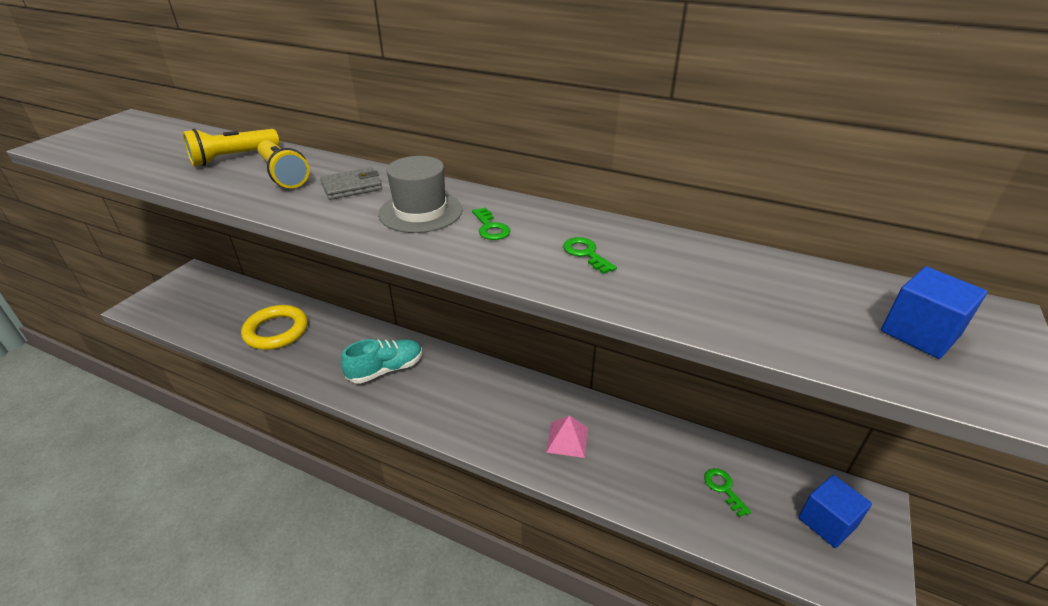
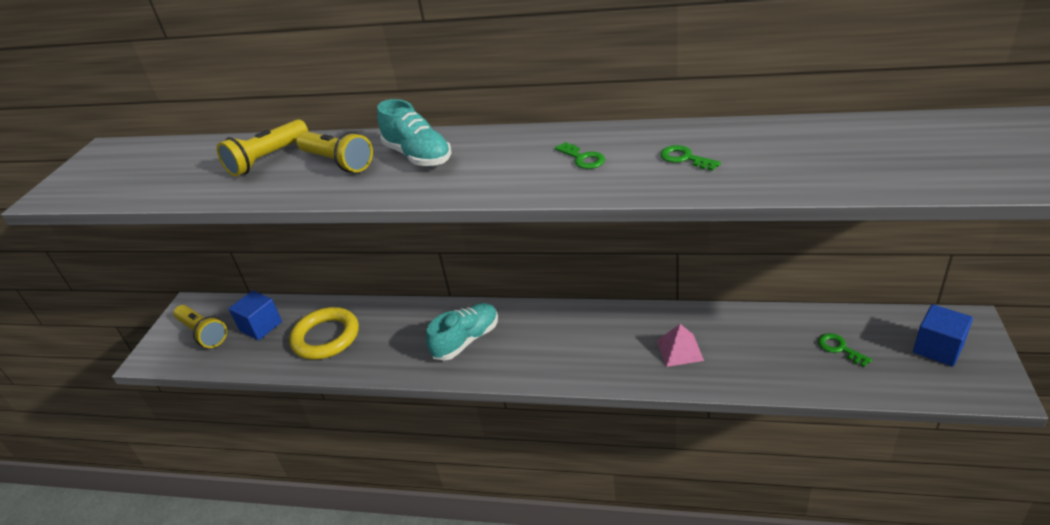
camera: 10 degrees left, 0 degrees up
grey wallet [320,167,382,200] -> turquoise shoe [377,99,451,166]
grey hat [378,156,463,233] -> none
blue cube [881,267,987,359] -> blue cube moved to [229,290,282,340]
none -> yellow flashlight [174,305,227,348]

